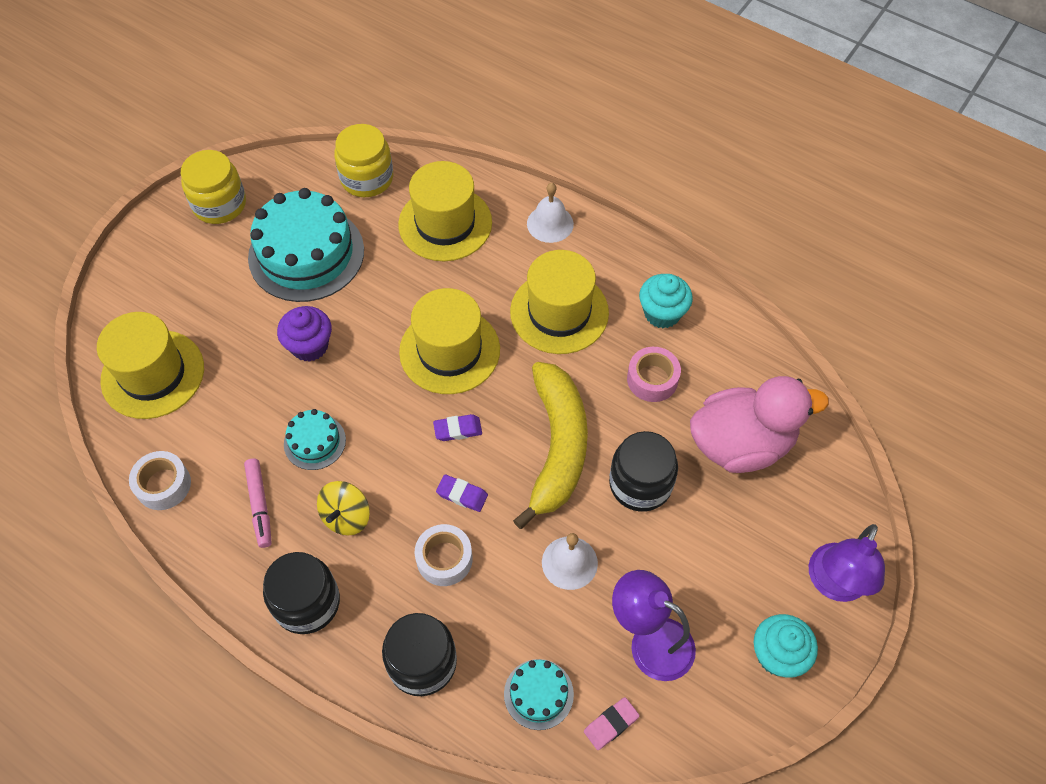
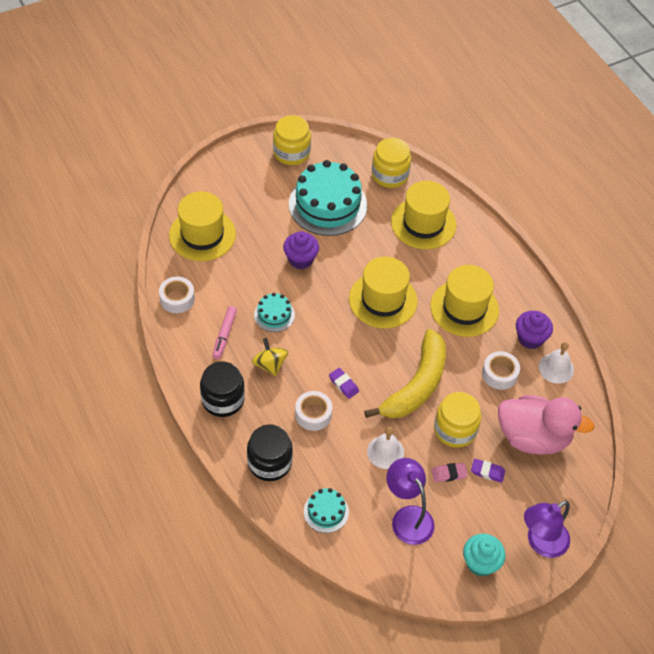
camera: 25 degrees right, 5 degrees down
yellow spinning top [317,481,370,536] -> yellow spinning top turned 105 degrees clockwise [252,338,288,376]
purple eraser [433,414,482,441] -> purple eraser moved to [471,459,505,483]
white bell [527,183,574,243] -> white bell moved to [539,342,574,384]
pink eraser [584,697,640,750] -> pink eraser moved to [432,463,468,482]
black jar [609,431,678,512] -> yellow jar [434,392,481,448]
pink tape [627,347,681,402] -> white tape [482,351,520,390]
turquoise cupcake [639,274,693,328] -> purple cupcake [516,311,553,349]

